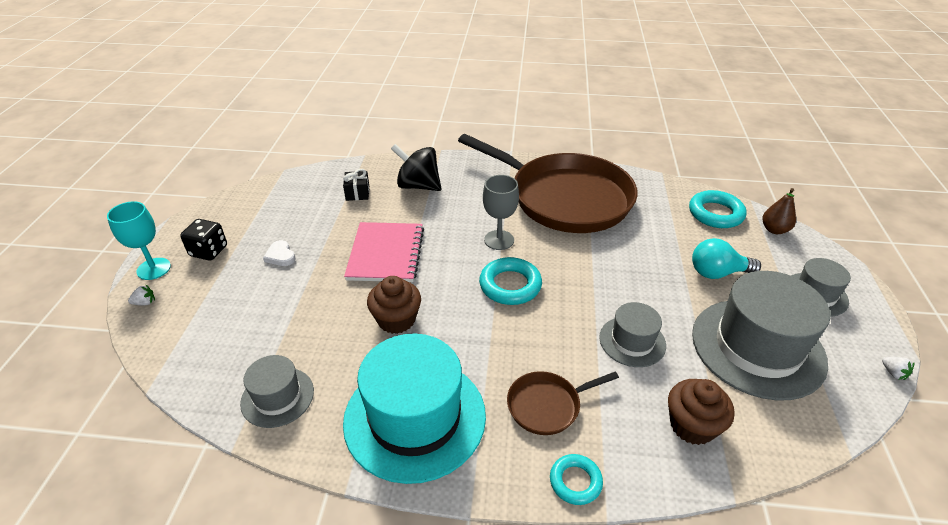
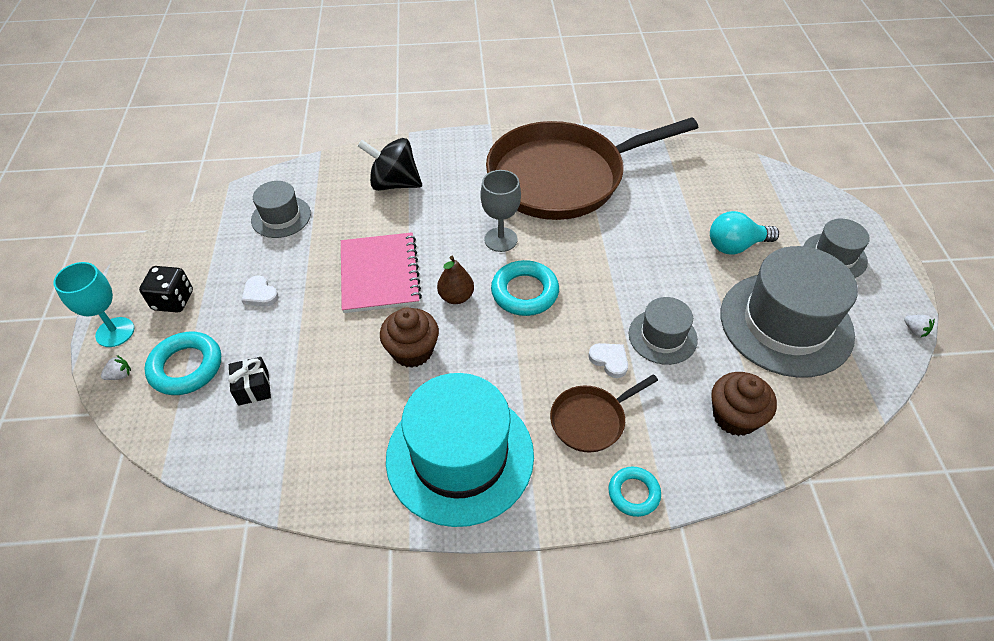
camera: 10 degrees left, 10 degrees up
grey hat [240,355,314,428] -> grey hat moved to [251,181,311,238]
black gift [343,169,369,201] -> black gift moved to [228,357,271,406]
brown pan [458,134,638,233] -> brown pan turned 135 degrees clockwise [486,117,698,220]
turquoise ring [689,190,747,228] -> turquoise ring moved to [144,332,221,395]
brown pear [763,188,796,234] -> brown pear moved to [437,256,474,304]
none -> white heart [588,343,628,378]

